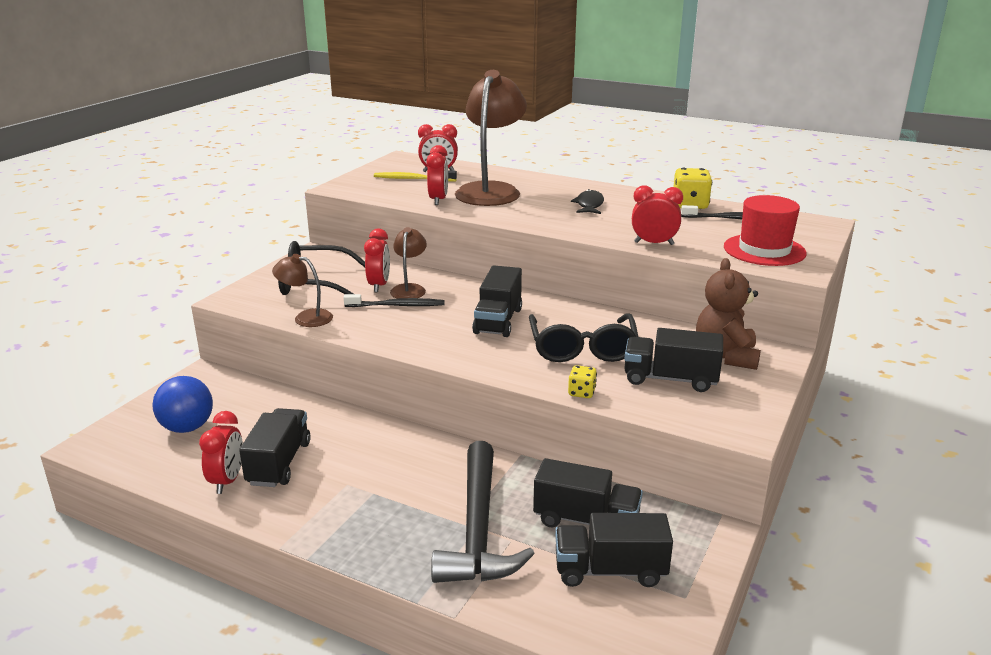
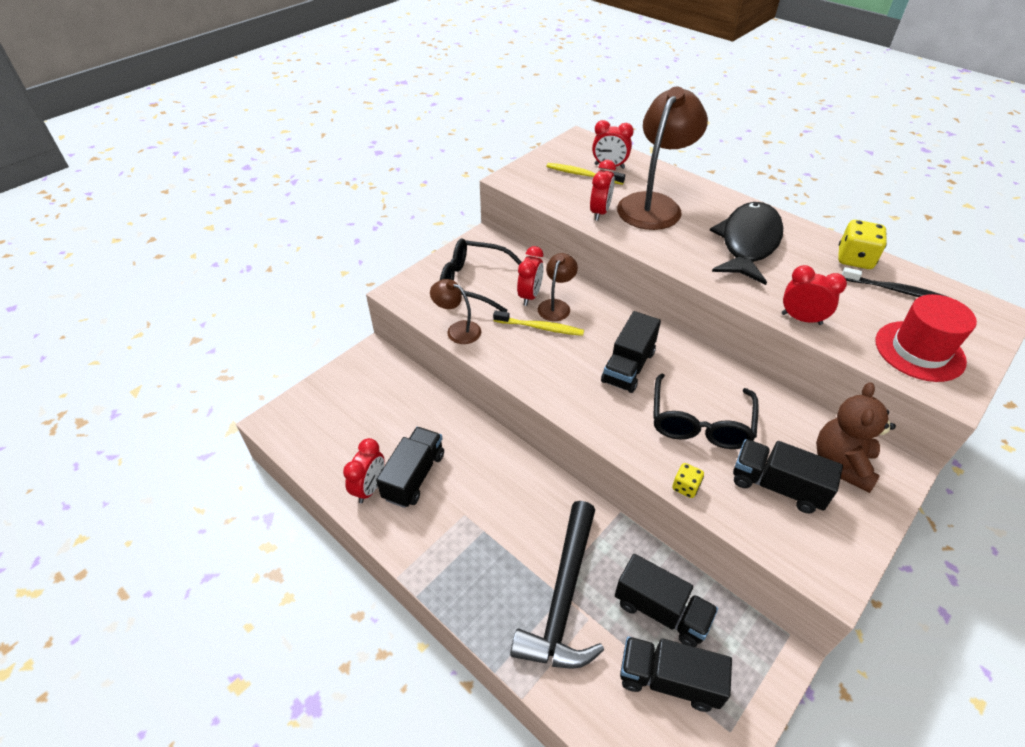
camera: 15 degrees right, 20 degrees up
blue ball [152,376,213,433] -> none
black toothbrush [344,294,445,307] -> yellow toothbrush [493,310,584,336]
black fish [571,189,604,214] -> black fish [710,202,783,285], size x2.08

